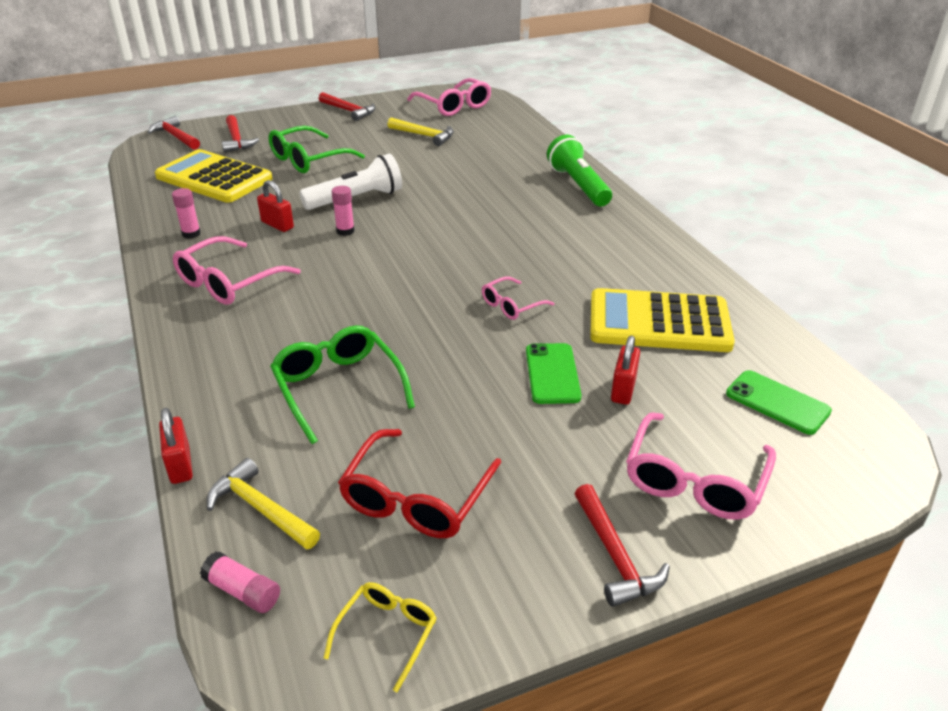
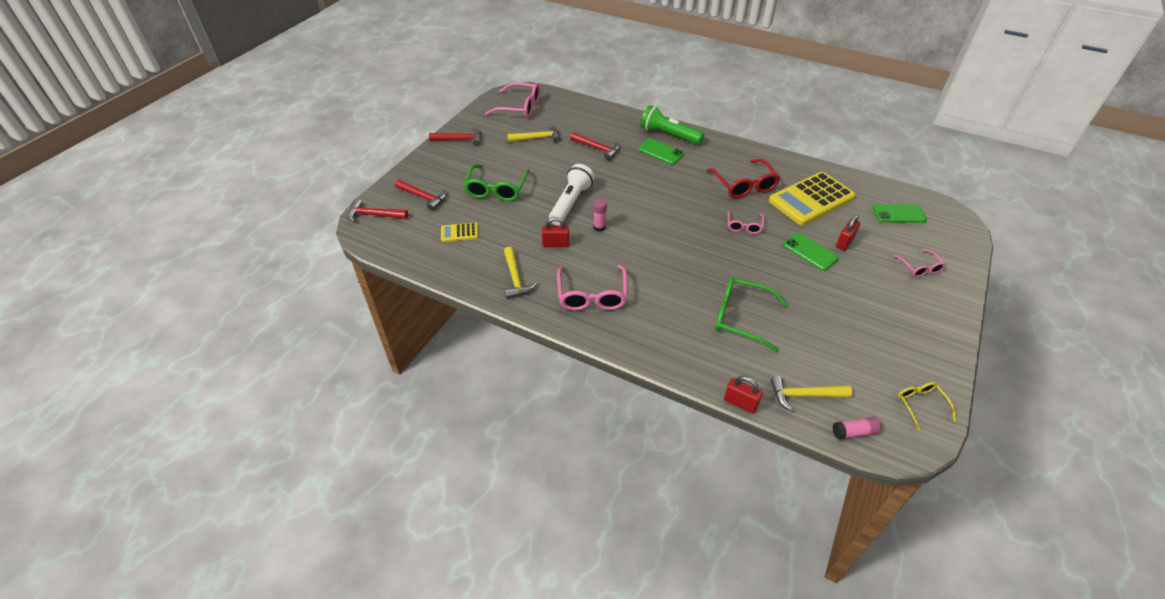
camera: 40 degrees left, 10 degrees up
yellow calculator [155,149,273,203] -> yellow calculator [441,222,478,242], size x0.45
pink glue stick [172,188,201,239] -> yellow hammer [504,247,537,299]
red glasses [338,429,501,538] -> red glasses moved to [707,159,780,198]
red hammer [574,484,670,607] -> red hammer moved to [570,132,620,160]
red padlock [611,336,640,405] -> red padlock turned 60 degrees clockwise [836,214,860,251]
pink glasses [626,412,776,520] -> pink glasses [893,249,946,277], size x0.57
none -> green phone [638,139,684,165]

